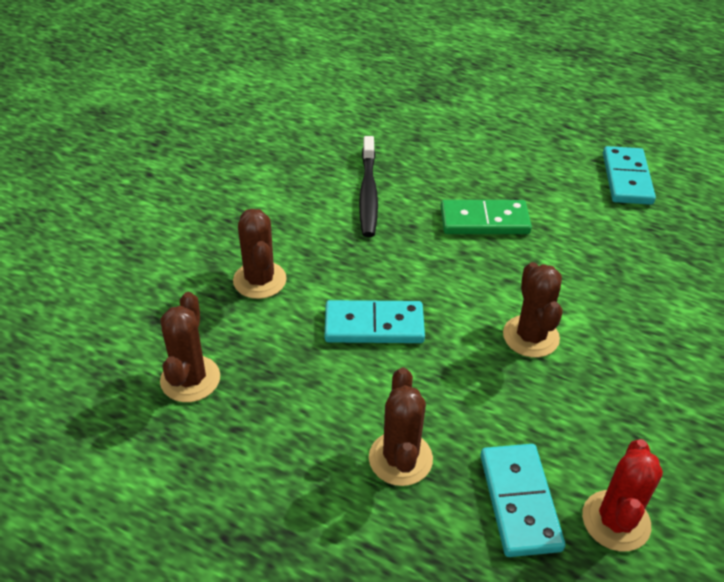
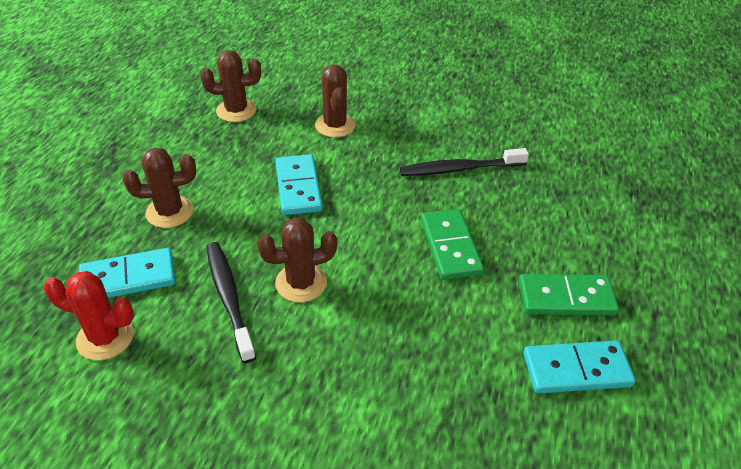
camera: 80 degrees right, 0 degrees up
brown cactus [233,209,287,299] -> brown cactus turned 75 degrees counterclockwise [315,65,356,138]
none -> black toothbrush [206,242,256,363]
none -> green domino [519,274,619,316]

